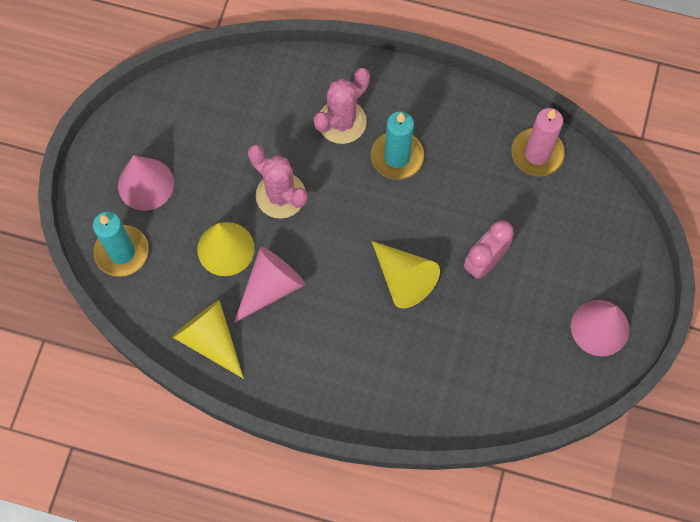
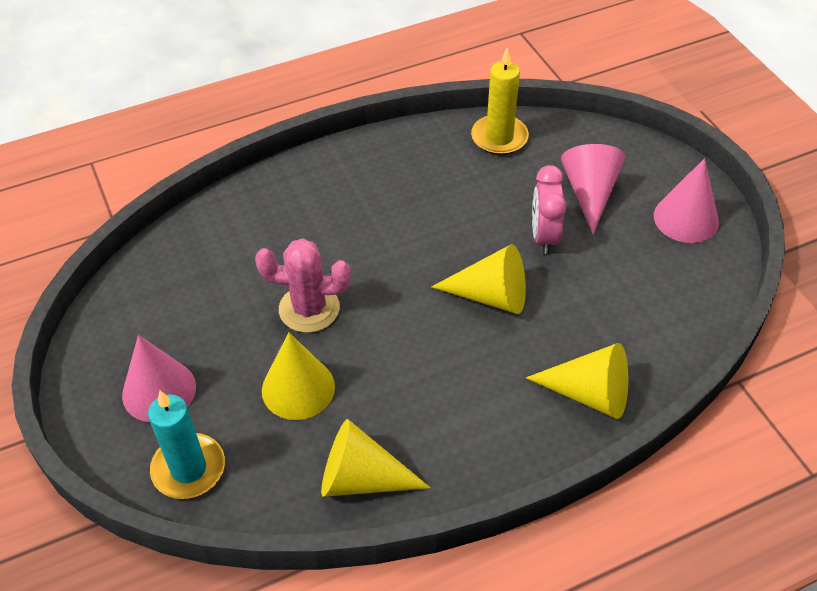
camera: 40 degrees left, 20 degrees down
pink cone [234,247,305,323] -> pink cone moved to [561,144,625,235]
pink cactus [314,68,370,144] -> none
turquoise candle [371,111,424,180] -> none
pink candle [511,108,565,176] -> yellow candle [471,48,529,155]
none -> yellow cone [526,343,628,419]

